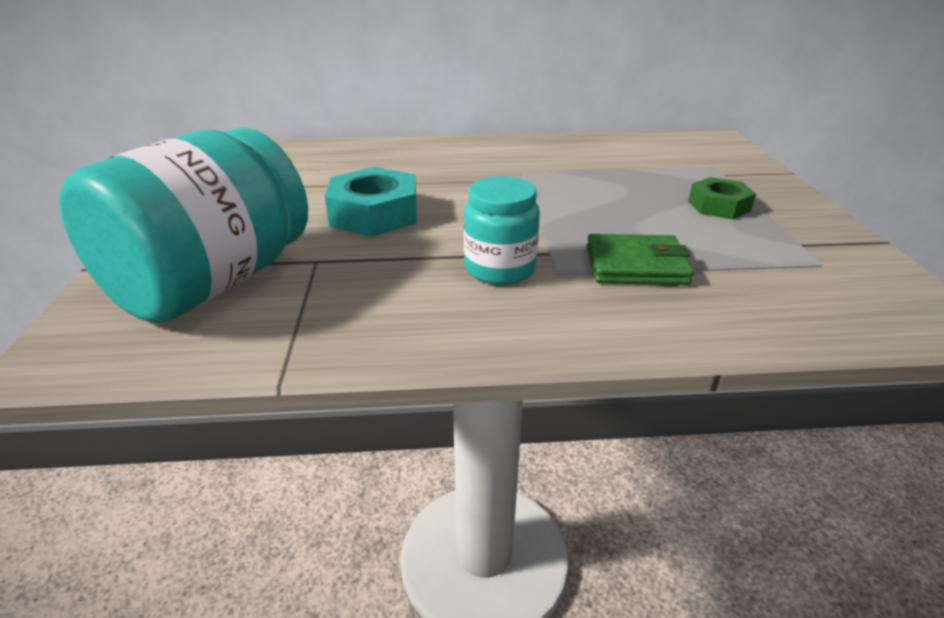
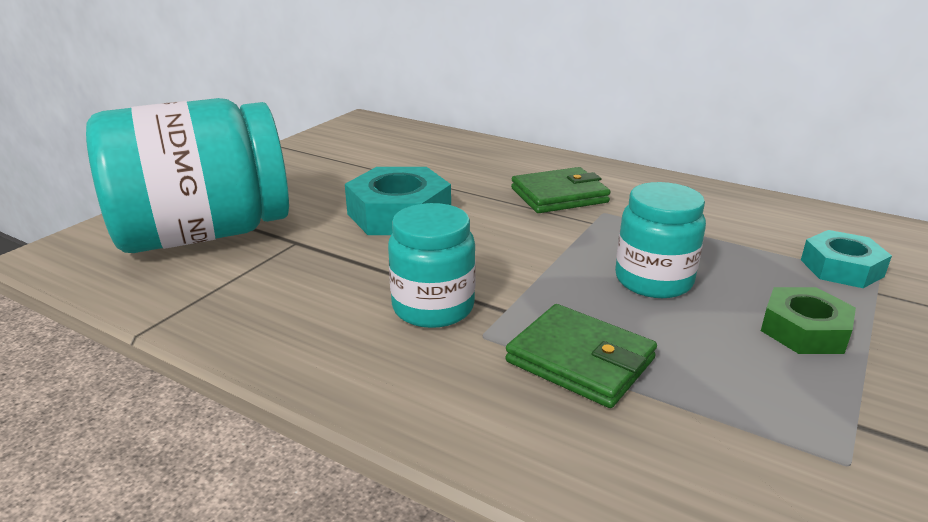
camera: 35 degrees right, 5 degrees down
none -> green wallet [511,167,611,213]
none -> turquoise jar [615,182,706,298]
none -> turquoise nut [801,230,892,288]

